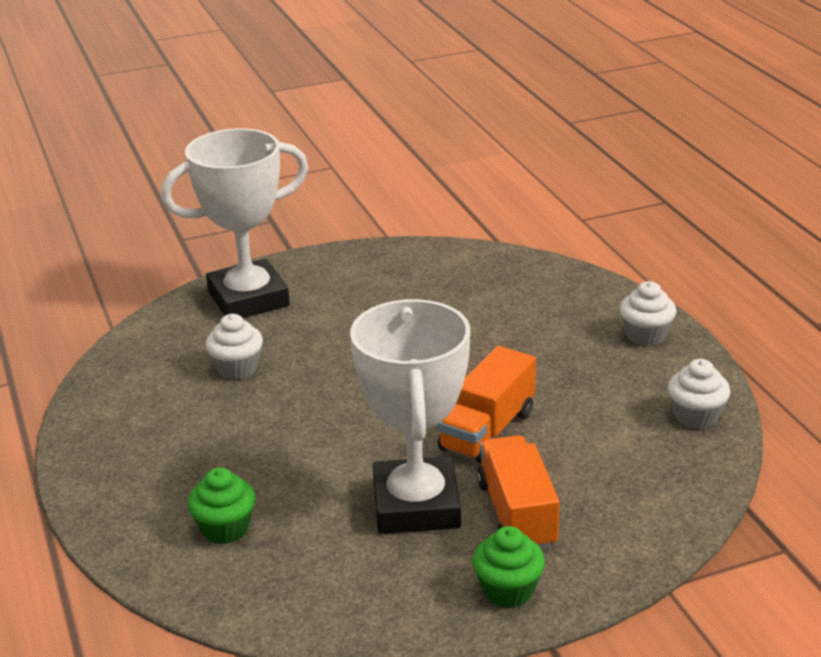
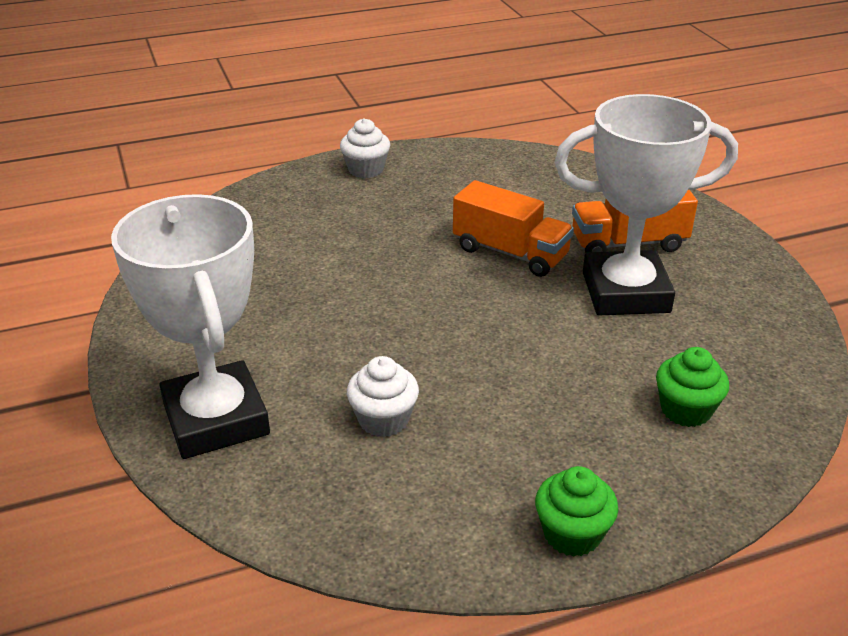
camera: 90 degrees left, 5 degrees up
green cupcake [473,526,545,608] -> green cupcake moved to [535,466,618,556]
white cupcake [668,359,730,429] -> none

